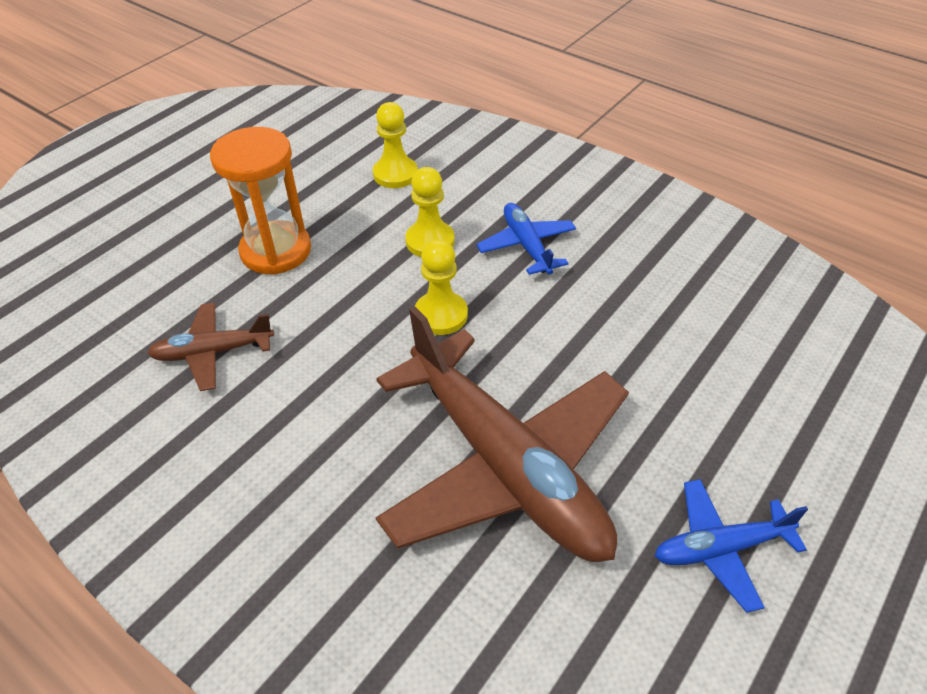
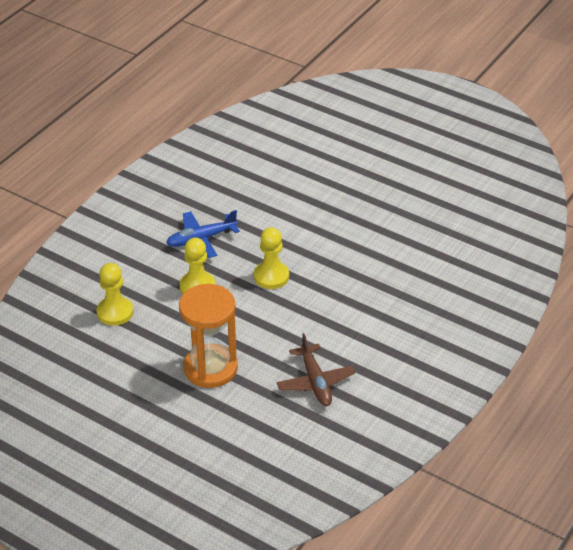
camera: 95 degrees left, 5 degrees down
brown plane [376,307,629,562] -> none
blue plane [655,479,808,613] -> none

